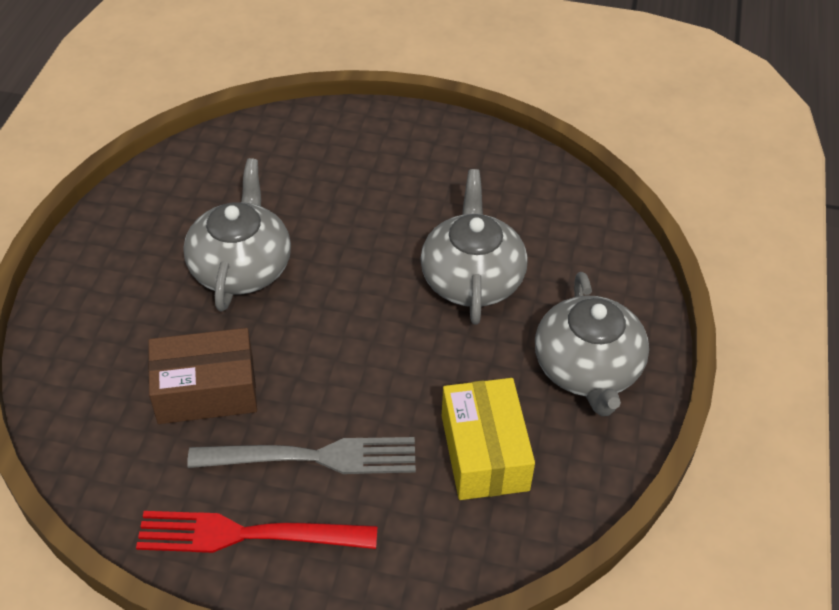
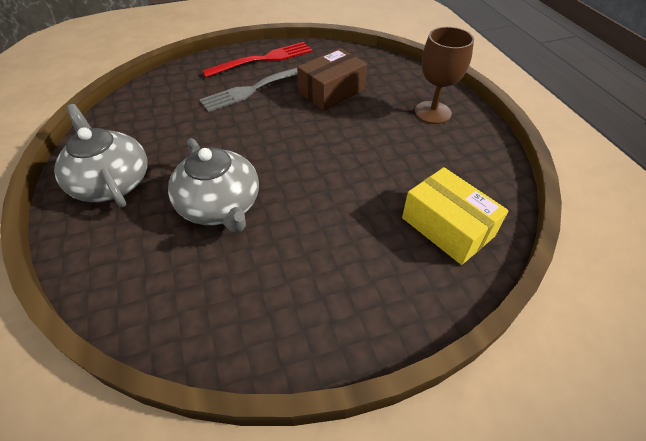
camera: 150 degrees right, 0 degrees up
grey teapot [183,158,291,311] -> none
yellow box [442,378,535,500] -> yellow box moved to [402,167,508,265]
none -> brown goblet [415,27,474,124]

